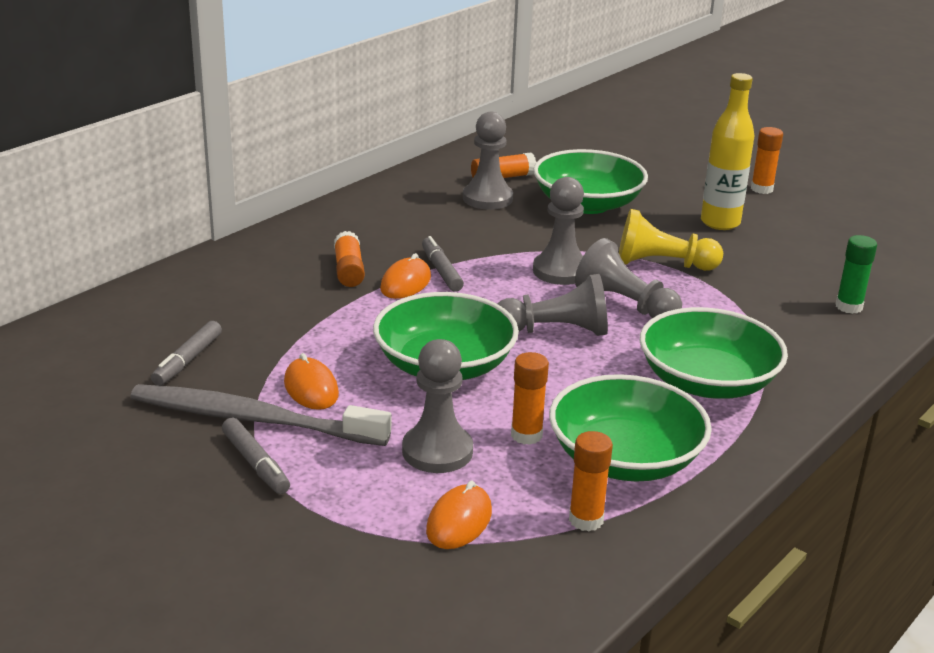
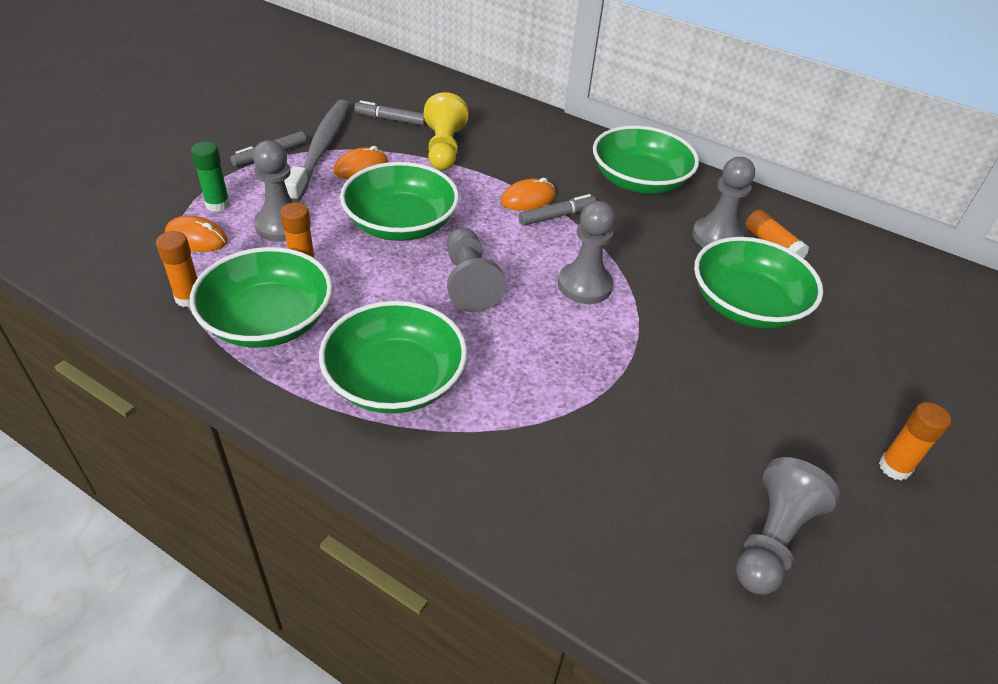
camera: 80 degrees right, 15 degrees up
orange glue stick [334,231,365,287] -> none
orange mouse [380,253,431,299] -> orange mouse turned 45 degrees counterclockwise [501,178,556,211]
grey pawn [575,238,682,318] -> grey pawn moved to [736,457,840,595]
yellow pawn [619,209,723,271] -> yellow pawn moved to [424,92,468,170]
yellow bottle [701,73,754,230] -> none
green glue stick [836,235,877,314] -> green glue stick moved to [191,142,230,212]
none -> green bowl [593,125,699,194]

